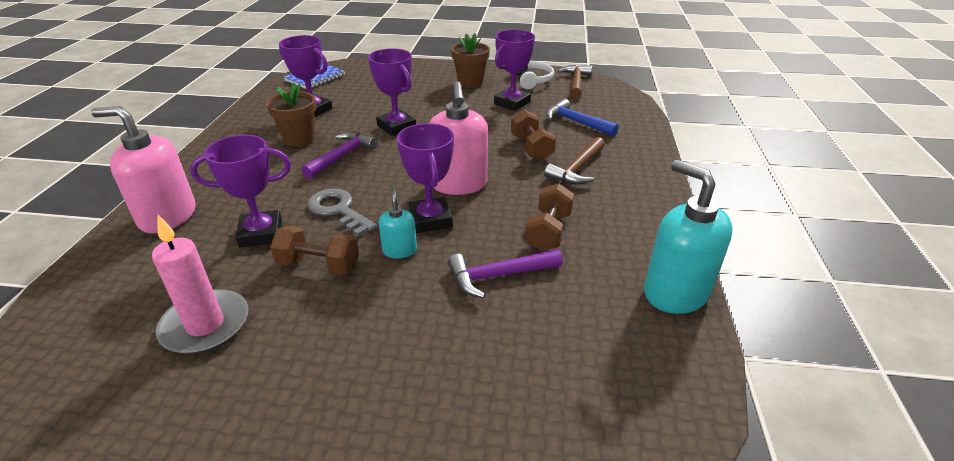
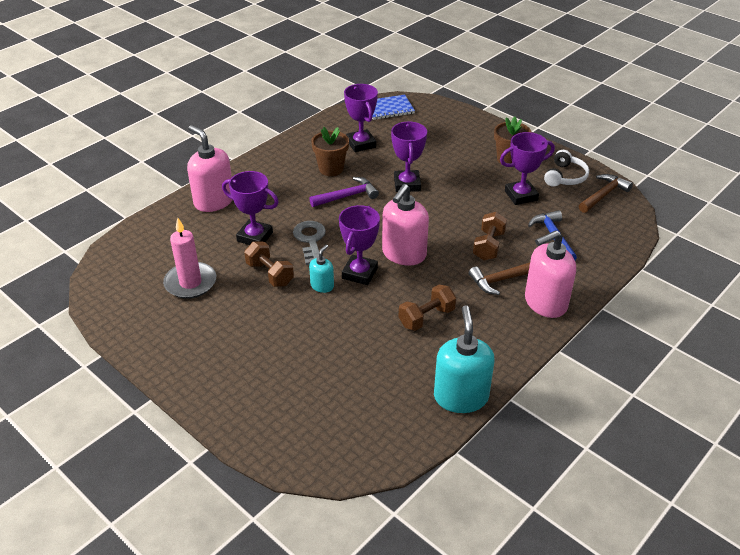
camera: 35 degrees right, 5 degrees up
purple hammer [447,249,563,298] -> none
none -> pink soap dispenser [525,230,576,318]

